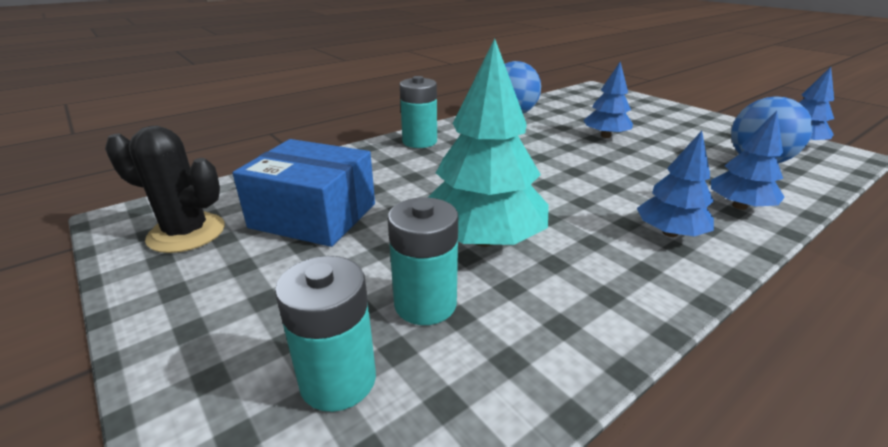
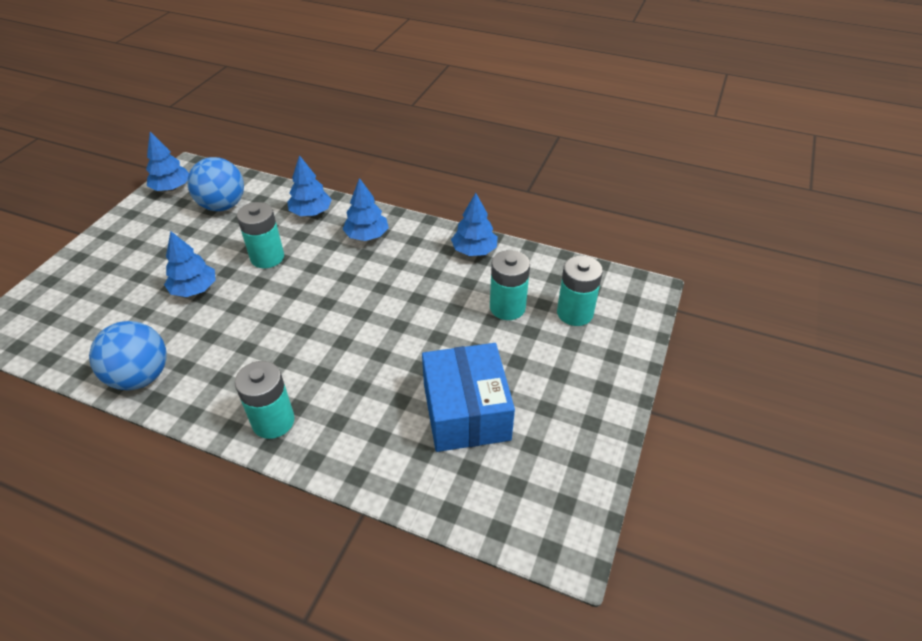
camera: 120 degrees left, 15 degrees up
black cactus [105,126,225,253] -> none
turquoise tree [428,39,549,247] -> none
none -> turquoise battery [237,202,284,268]
none -> blue tree [451,193,498,256]

